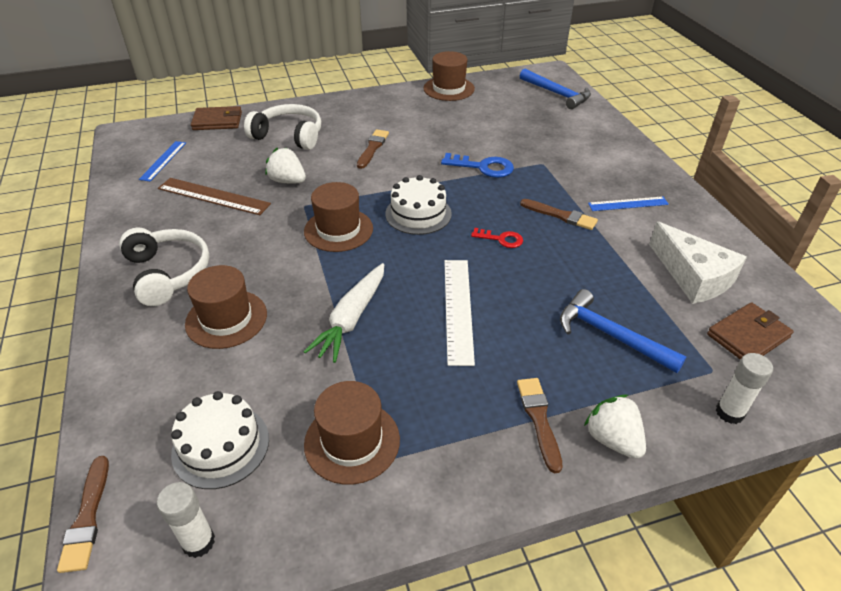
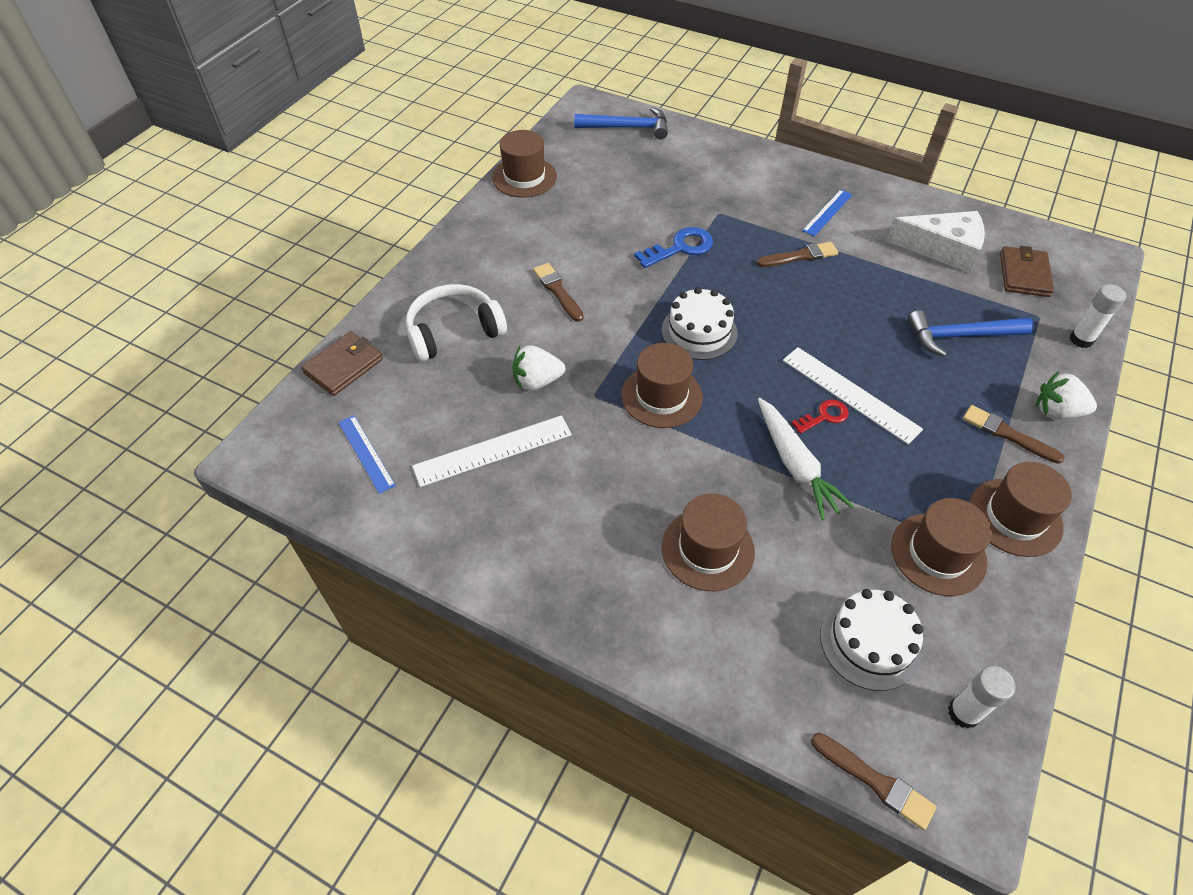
camera: 45 degrees left, 10 degrees up
white headphones [119,228,210,306] -> none
brown ruler [158,178,271,215] -> white ruler [412,415,572,487]
red key [471,228,523,248] -> red key moved to [792,399,849,434]
none -> brown hat [969,462,1072,557]

